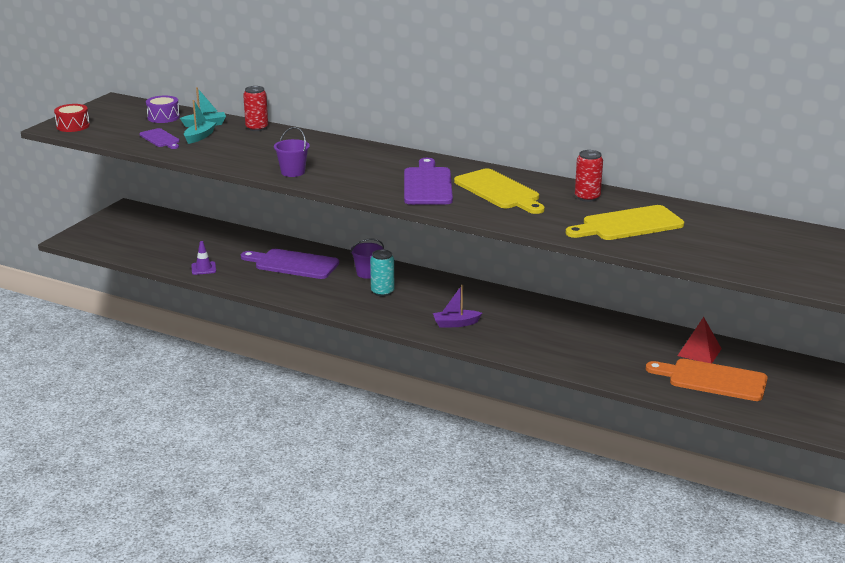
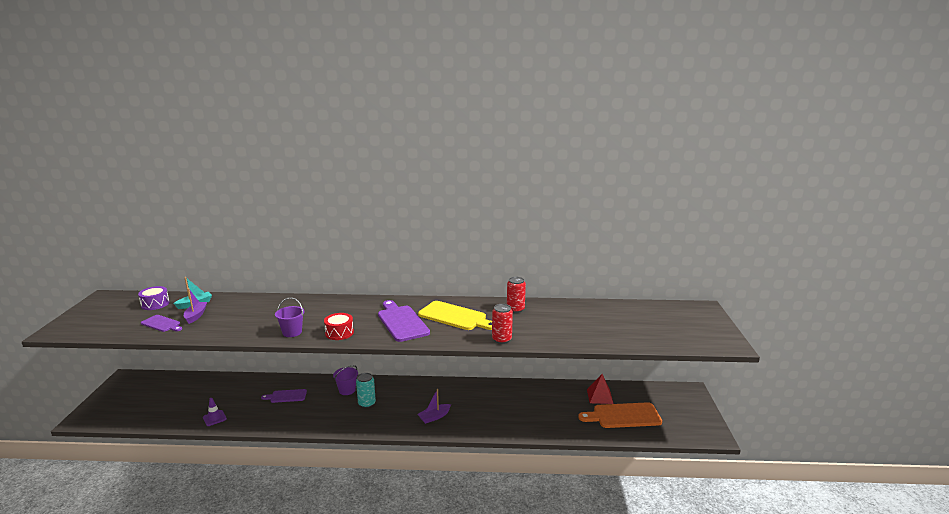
camera: 25 degrees left, 5 degrees down
red drum [54,104,90,132] -> red drum moved to [324,313,354,340]
turquoise boat [184,100,216,144] -> purple boat [184,288,207,324]
purple cutting board [241,249,339,279] -> purple cutting board [261,389,307,403], size x0.57
red can [243,86,268,131] -> red can moved to [492,304,513,344]
yellow cutting board [566,205,684,240] -> none

